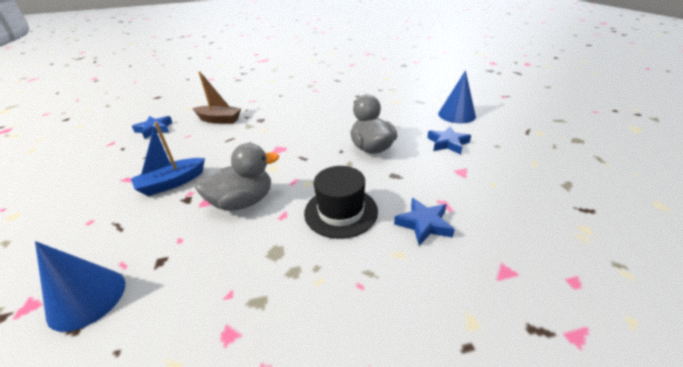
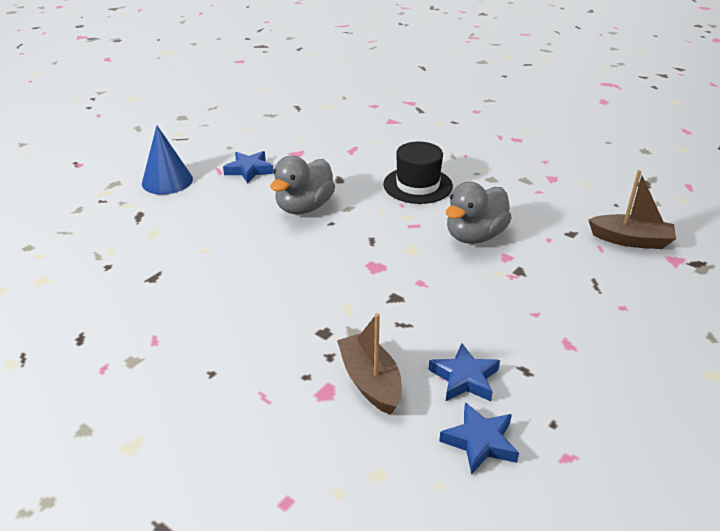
camera: 130 degrees left, 0 degrees up
blue cone [35,241,126,332] -> brown boat [588,170,676,249]
blue boat [131,122,205,196] -> none
grey duck [194,143,279,211] -> grey duck turned 75 degrees counterclockwise [446,182,512,244]
blue star [394,198,455,246] -> blue star moved to [429,343,500,401]

